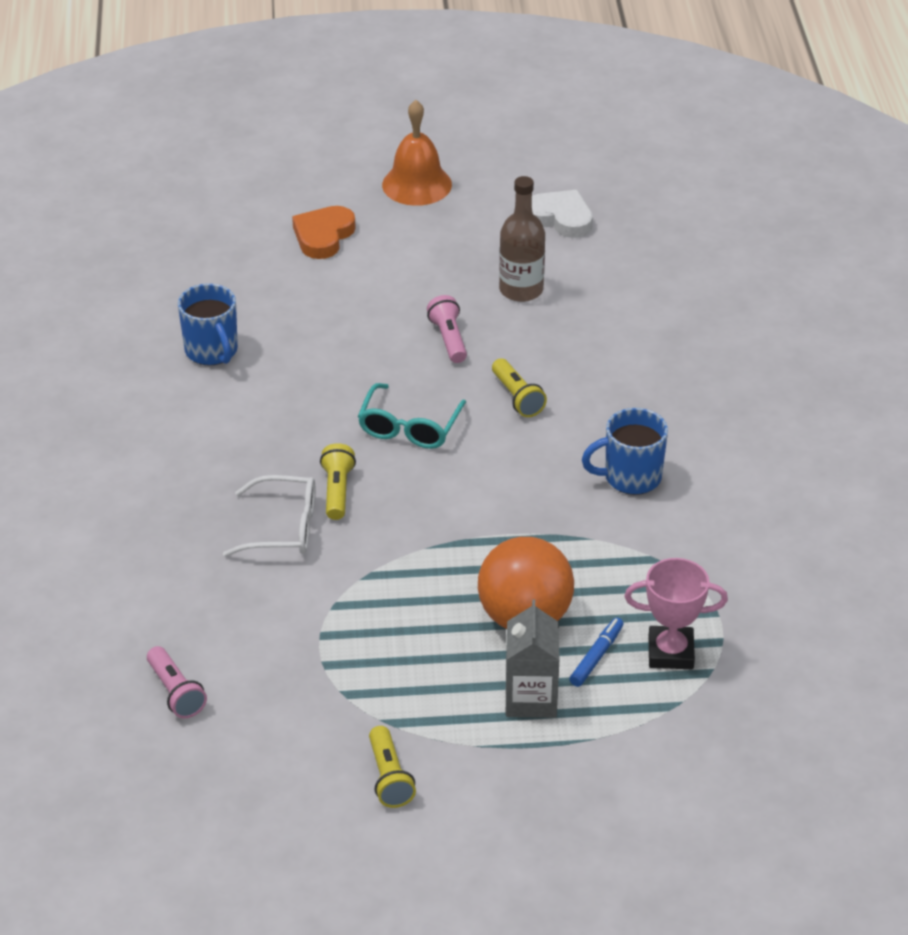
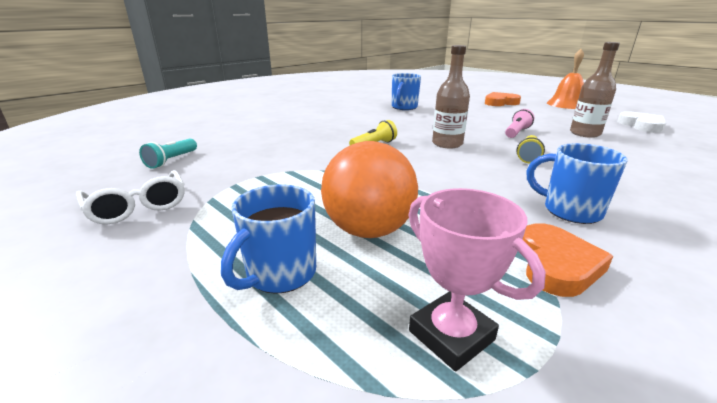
camera: 50 degrees right, 15 degrees down
pink flashlight [147,646,207,718] -> turquoise flashlight [139,138,197,169]
white glasses [223,475,315,557] -> white glasses moved to [76,170,185,224]
turquoise glasses [358,383,466,449] -> brown bottle [432,45,470,149]
yellow flashlight [369,726,416,808] -> none
grey carton [506,599,559,718] -> blue mug [221,185,316,294]
blue marker [570,618,624,687] -> none
none -> orange heart [522,223,613,297]

